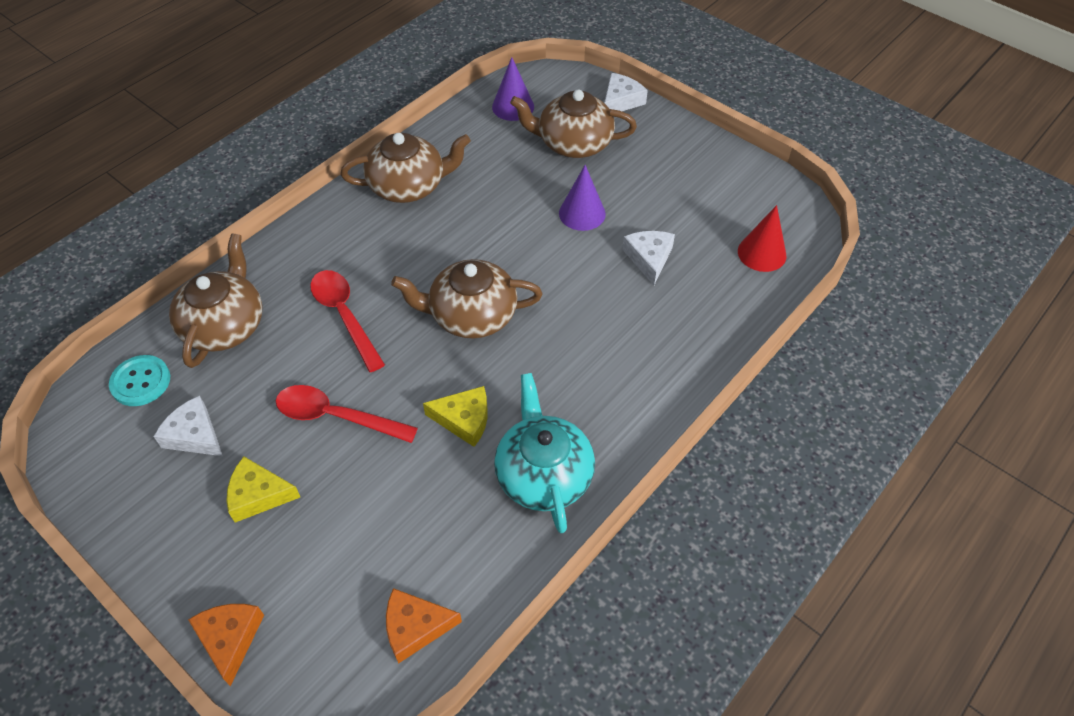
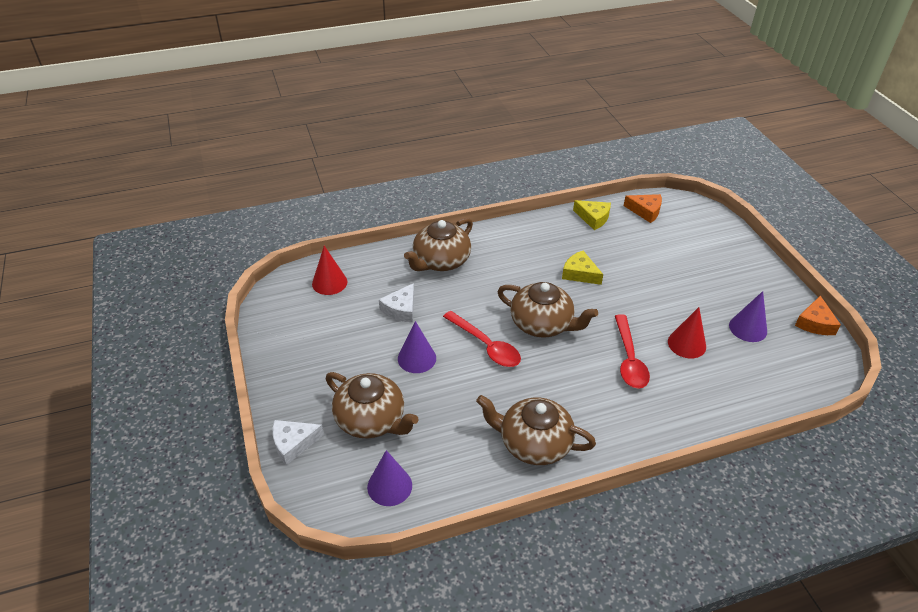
camera: 150 degrees left, 10 degrees down
turquoise button [109,355,170,406] -> none
white cheese [154,396,223,456] -> purple cone [729,291,767,342]
brown teapot [169,233,262,368] -> brown teapot moved to [404,218,473,271]
orange cheese [188,604,264,686] -> orange cheese moved to [795,296,841,335]
yellow cheese [226,457,300,523] -> yellow cheese moved to [573,200,611,230]
red spoon [276,385,418,443] -> red spoon moved to [443,311,521,367]
turquoise teapot [494,373,595,533] -> none
none -> red cone [668,307,706,358]

